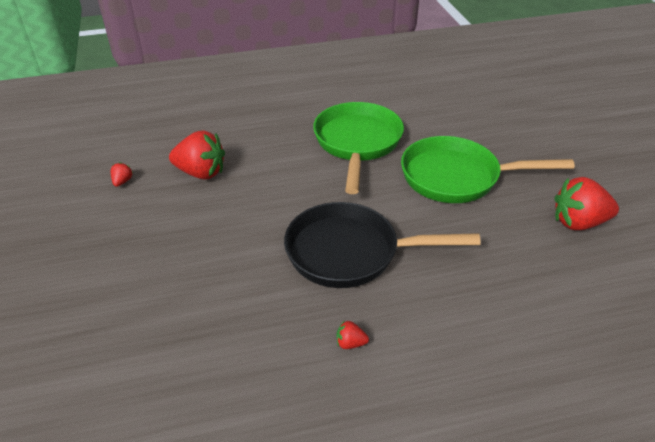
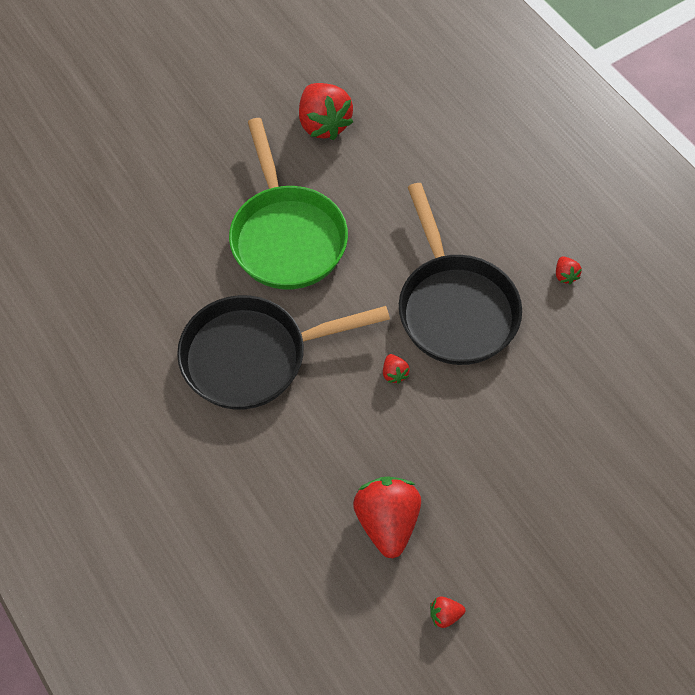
camera: 110 degrees left, 20 degrees up
green pan [313,102,404,194] -> black pan [177,295,390,410]
none -> red strawberry [383,354,410,384]

